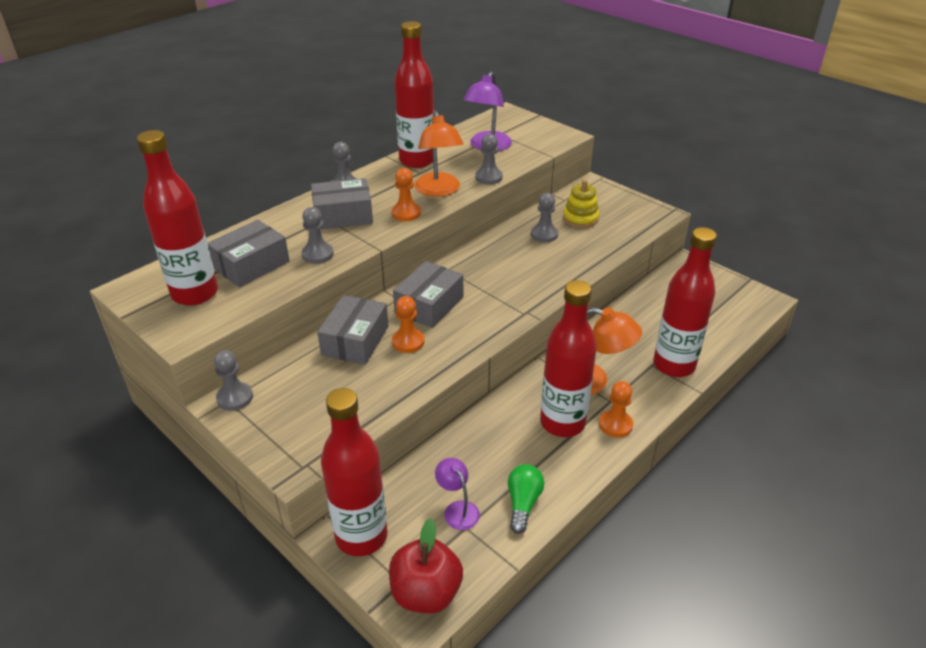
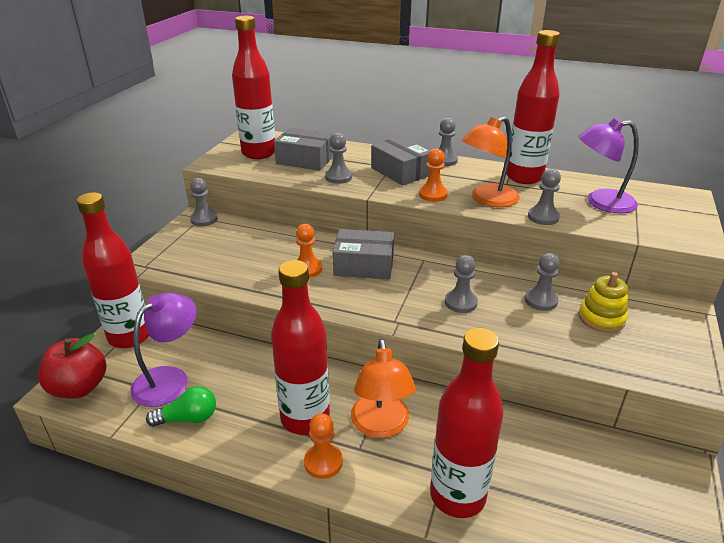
camera: 65 degrees right, 5 degrees down
grey box [317,295,388,365] -> none
purple lamp [435,458,480,530] -> purple lamp [130,292,196,407], size x1.72
none -> grey pawn [445,255,478,313]

